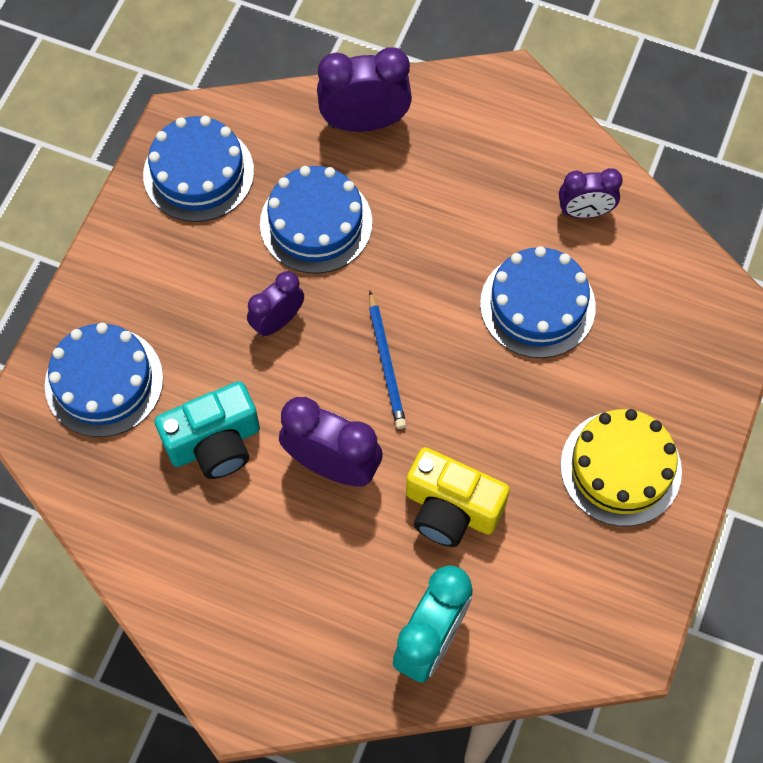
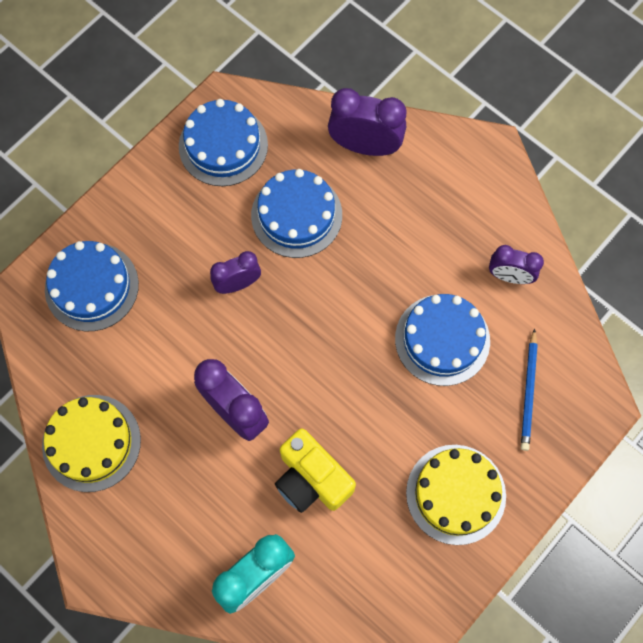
camera: 20 degrees right, 5 degrees up
turquoise camera [155,381,260,479] -> none
blue pencil [369,291,406,429] -> blue pencil moved to [521,328,538,451]
none -> yellow cake [42,395,141,492]

